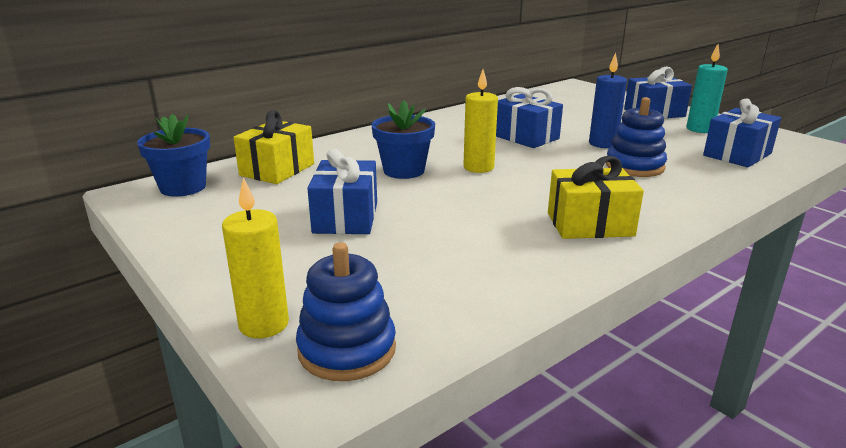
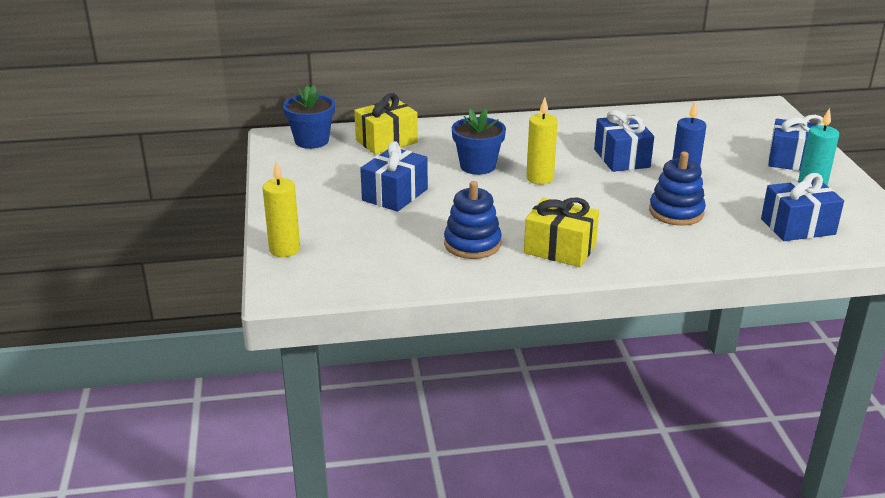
camera: 30 degrees right, 5 degrees up
blue stacking toy [296,243,396,381] -> blue stacking toy moved to [444,181,502,259]

